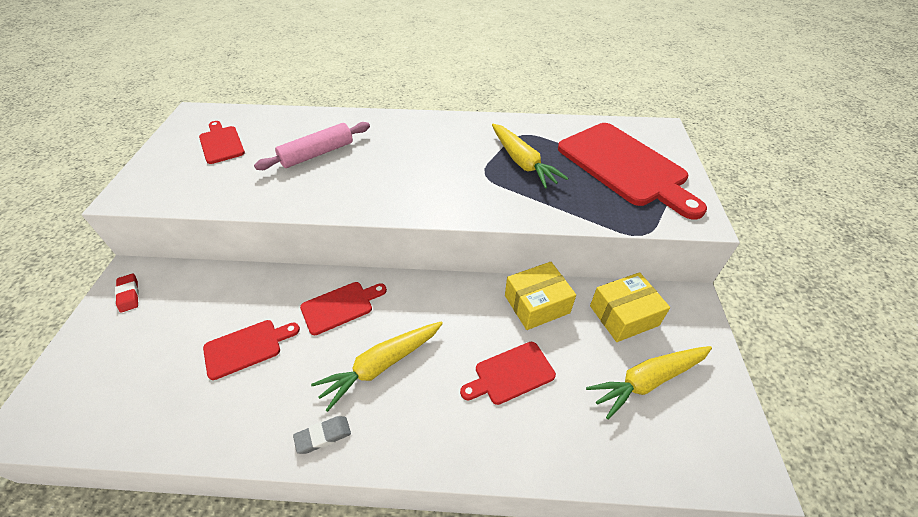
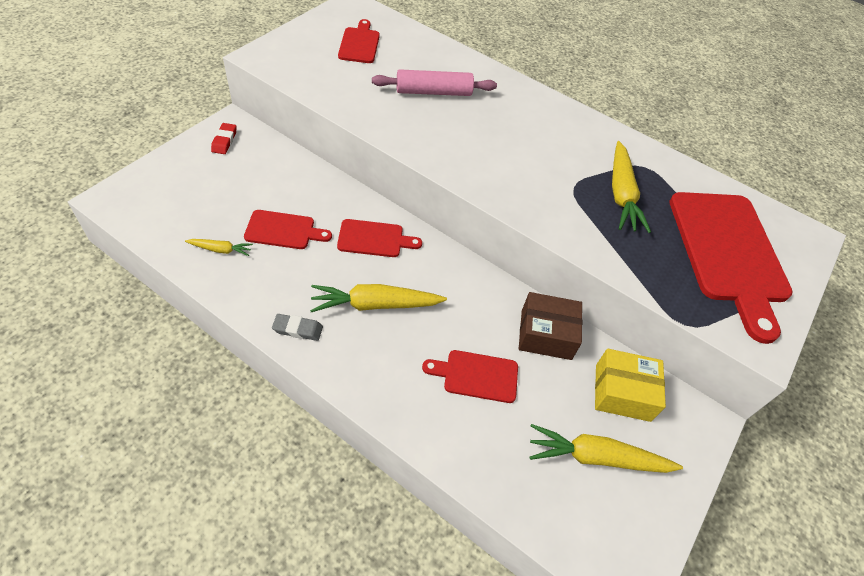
camera: 25 degrees right, 5 degrees up
yellow box [505,262,576,330] -> brown box [519,292,582,360]
none -> yellow carrot [185,239,253,256]

